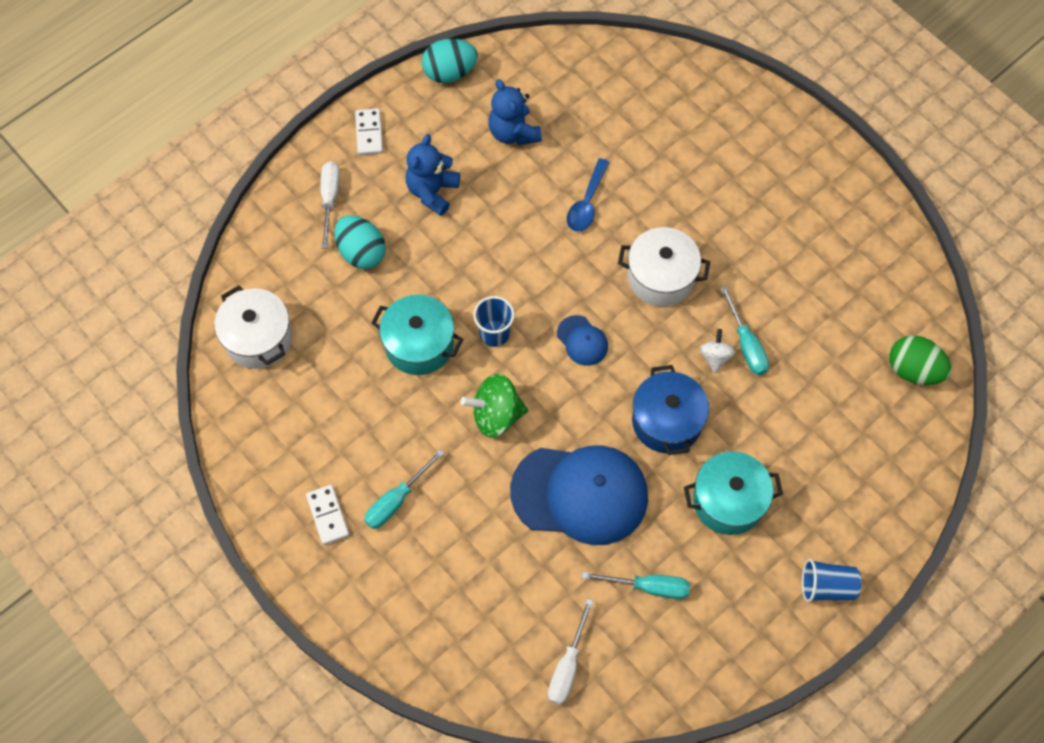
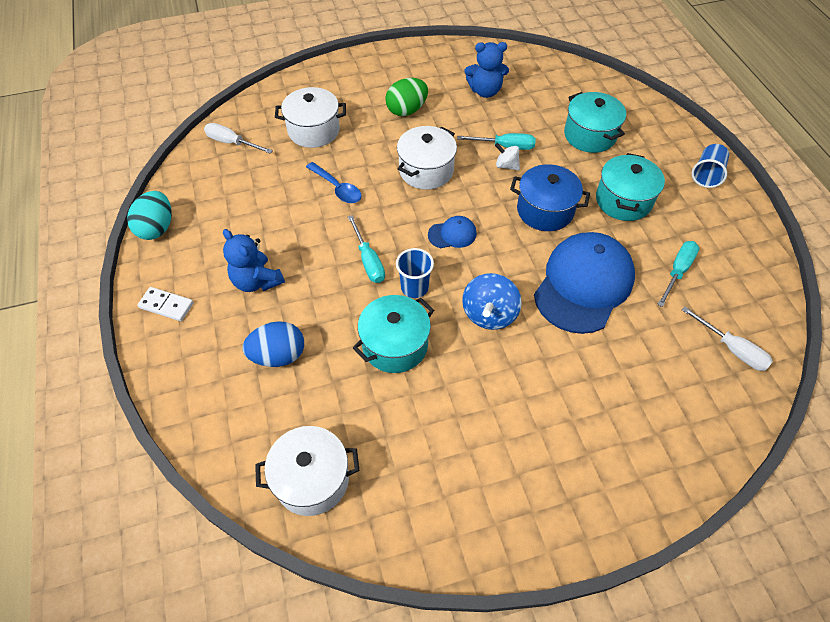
camera: 65 degrees left, 10 degrees down
white domino [306,485,349,545] -> none
white screwdriver [320,161,340,249] -> white screwdriver moved to [204,123,273,154]
turquoise egg [334,215,386,269] -> blue egg [243,321,304,367]
turquoise screwdriver [364,449,444,529] -> turquoise screwdriver moved to [348,215,385,283]
green spinning top [461,374,528,438] -> blue spinning top [462,273,522,330]
blue teddy bear [488,79,542,146] -> blue teddy bear moved to [465,42,509,98]
green egg [889,335,952,385] -> green egg moved to [385,78,428,116]
none -> white pot [275,87,346,148]
none -> turquoise pot [564,92,626,153]

